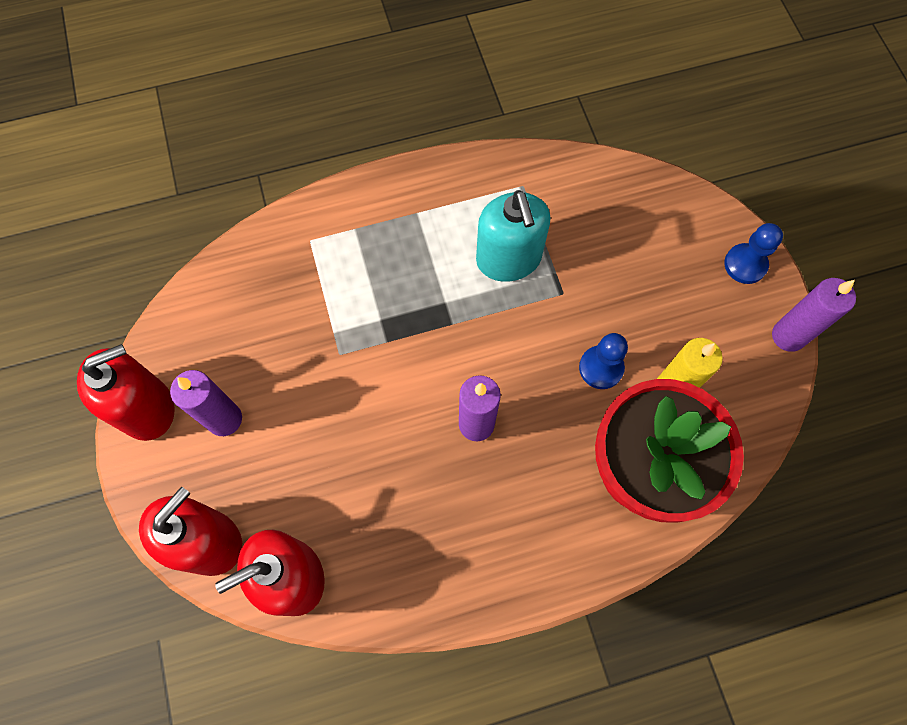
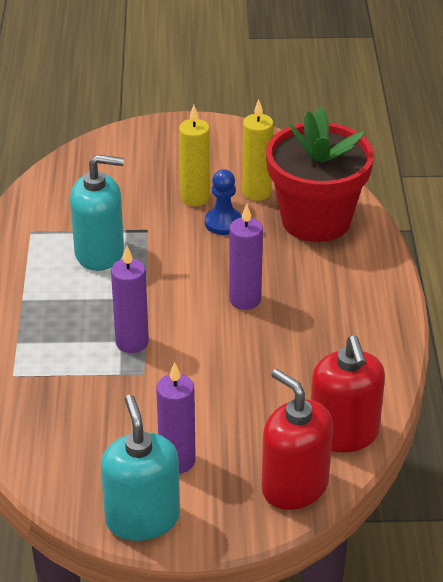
camera: 75 degrees left, 30 degrees down
red soap dispenser [77,344,175,441] -> turquoise soap dispenser [101,395,180,541]
blue pawn [724,223,783,284] -> none
purple candle [772,278,856,352] -> purple candle moved to [111,246,149,353]
none -> yellow candle [179,105,210,206]

